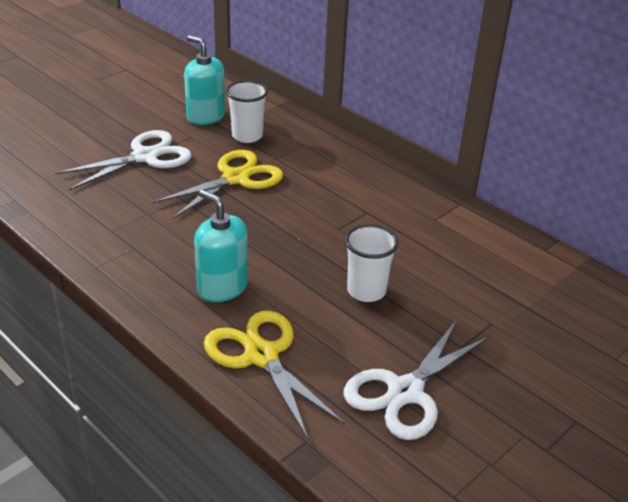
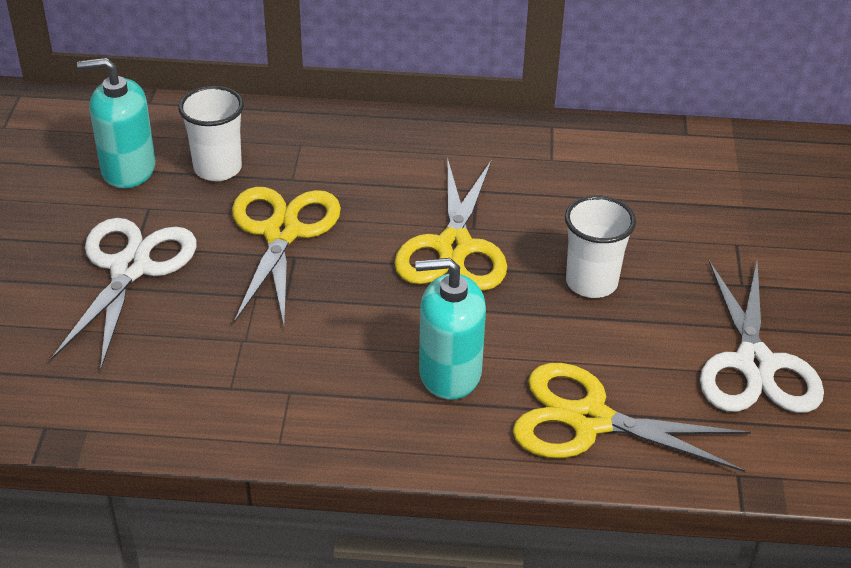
camera: 40 degrees left, 5 degrees up
none -> yellow scissors [394,158,507,291]

